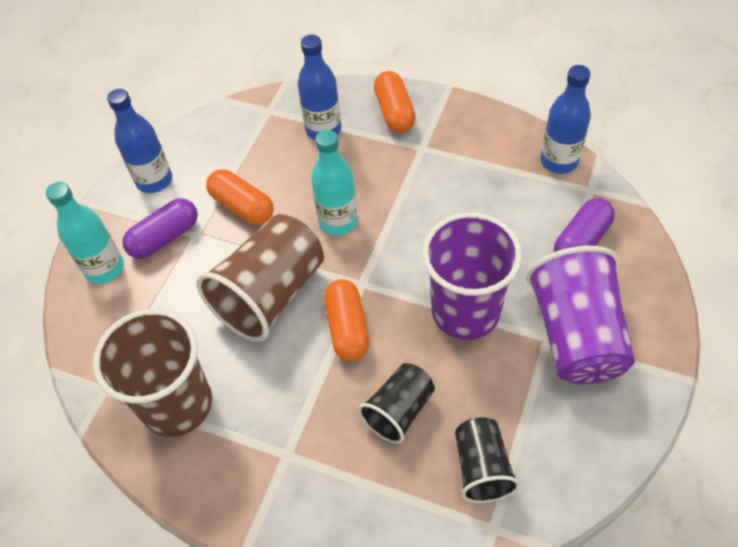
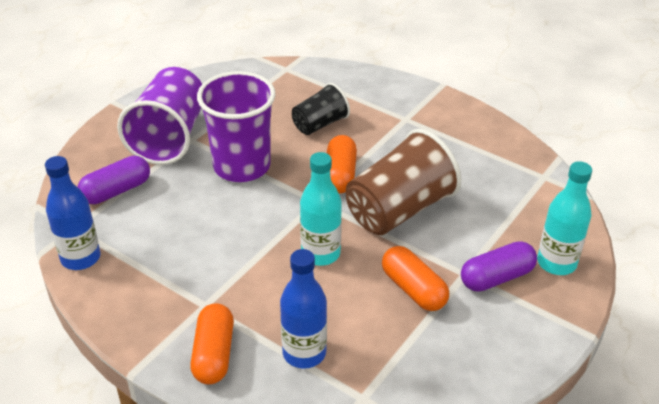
camera: 170 degrees left, 15 degrees down
brown cup [93,309,212,437] -> none
blue bottle [107,89,172,193] -> none
black cup [455,417,520,503] -> none

